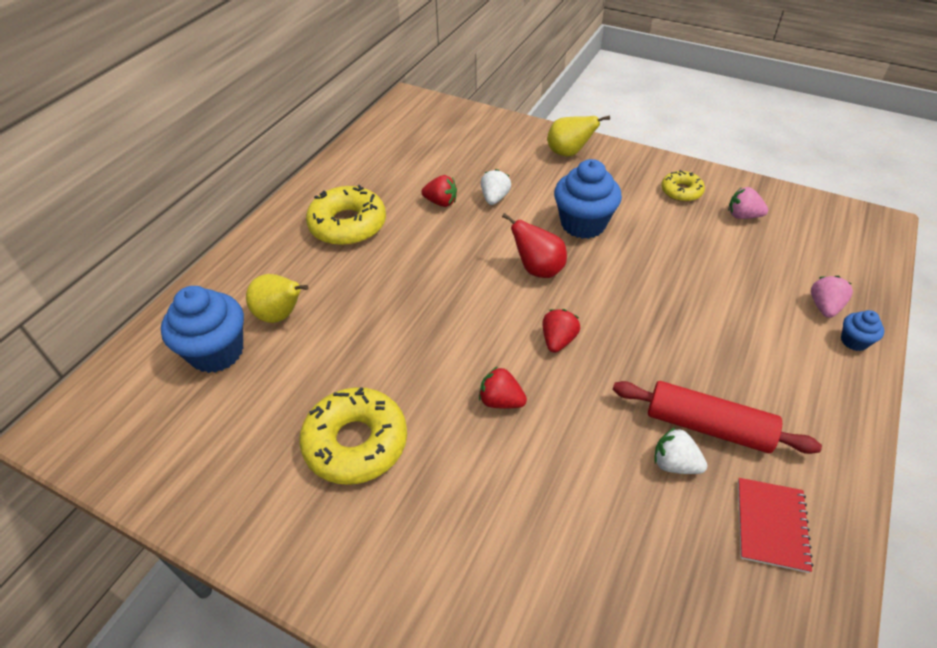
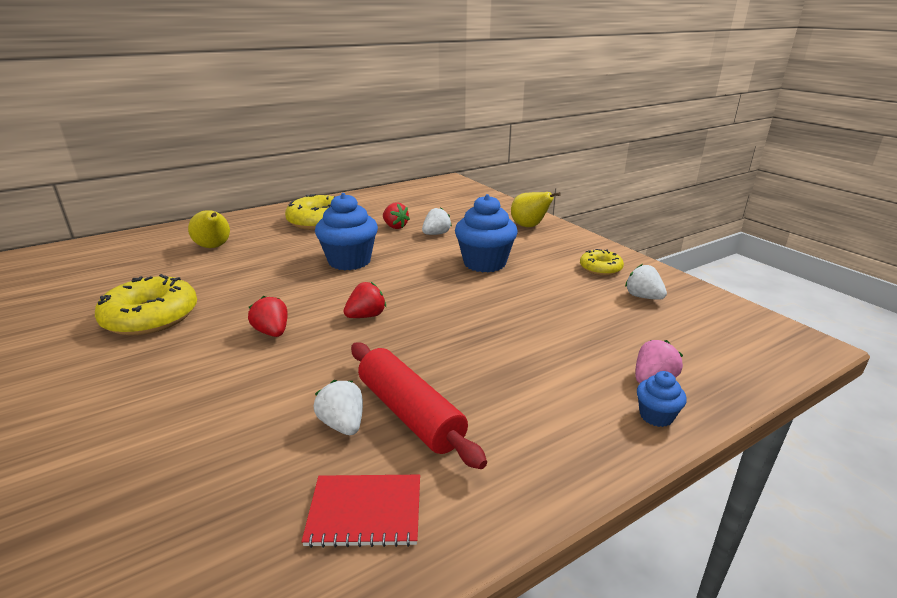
camera: 30 degrees right, 20 degrees down
blue cupcake [161,286,244,373] -> blue cupcake moved to [315,193,378,270]
red pear [502,213,567,278] -> none
pink strawberry [728,187,768,219] -> white strawberry [625,264,667,300]
red notebook [738,478,813,573] -> red notebook turned 45 degrees clockwise [302,475,420,548]

